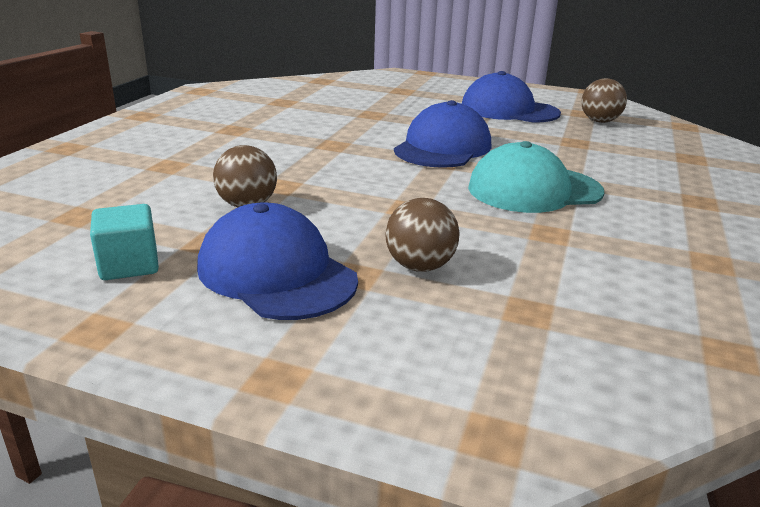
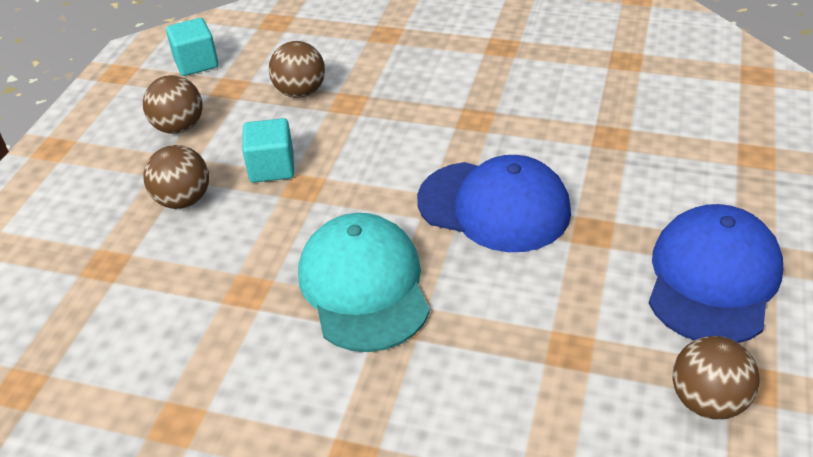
camera: 90 degrees right, 15 degrees up
blue cap [197,203,358,320] -> brown ball [143,75,203,134]
none -> turquoise cube [242,118,294,183]

